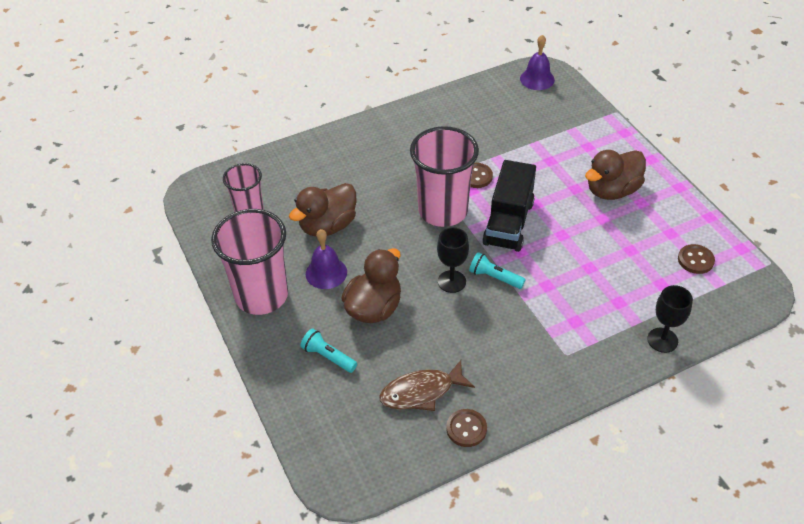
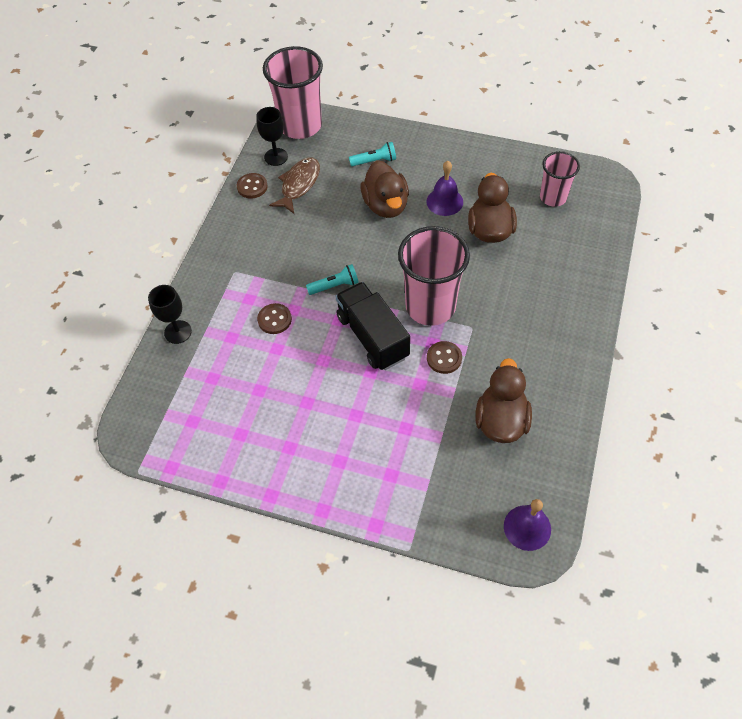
camera: 135 degrees right, 10 degrees up
pink cup [211,209,288,315] -> pink cup moved to [263,46,323,139]
black goblet [437,227,469,293] -> black goblet moved to [256,107,288,166]
brown duck [585,150,646,200] -> brown duck moved to [475,358,532,443]
brown button [678,244,715,274] -> brown button moved to [257,303,292,334]

